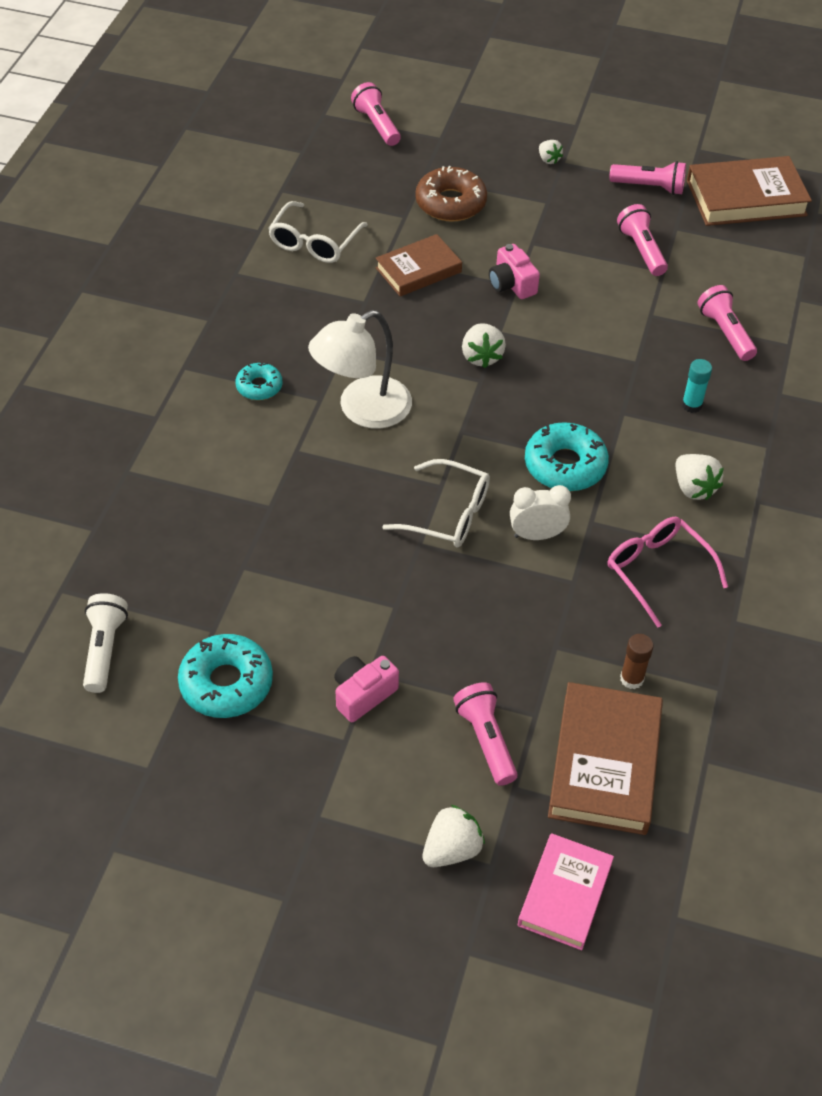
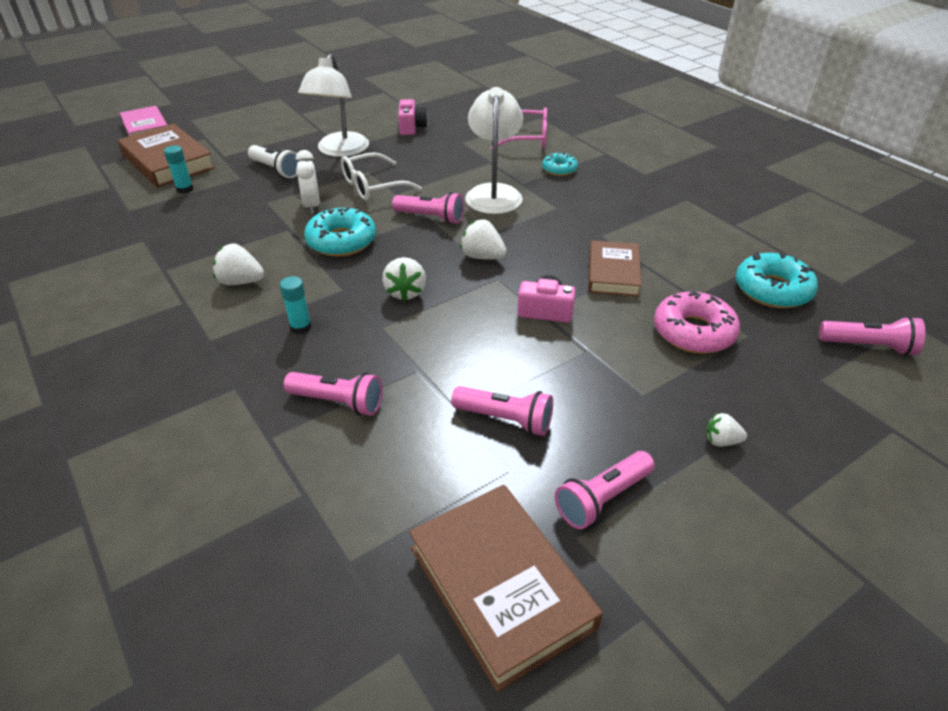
camera: 130 degrees right, 10 degrees down
white flashlight [83,593,128,693] -> white flashlight moved to [248,145,302,178]
turquoise donut [178,634,273,718] -> turquoise donut moved to [736,252,818,308]
white glasses [268,201,368,263] -> none
pink camera [334,656,399,722] -> pink camera moved to [398,99,428,135]
brown donut [415,166,487,222] -> pink donut [654,289,740,354]
white strawberry [423,805,485,867] -> white strawberry moved to [382,257,426,301]
pink flashlight [453,682,518,786] -> pink flashlight moved to [392,192,464,224]
white clock [510,485,571,540] -> white clock turned 45 degrees counterclockwise [296,150,320,214]
pink glasses [607,517,728,628] -> pink glasses moved to [491,107,547,149]
brown glue stick [620,634,653,689] -> turquoise glue stick [164,145,194,194]
brown book [687,156,812,226] -> brown book turned 60 degrees counterclockwise [409,485,603,692]
none -> white lamp [298,54,369,157]

